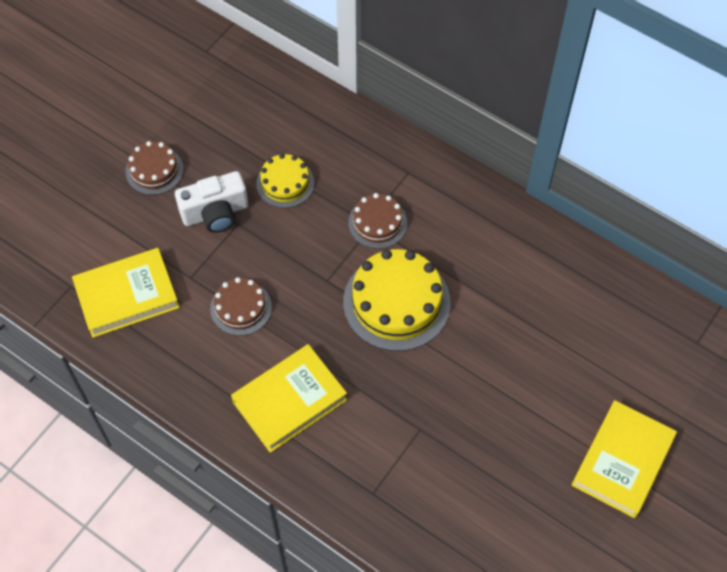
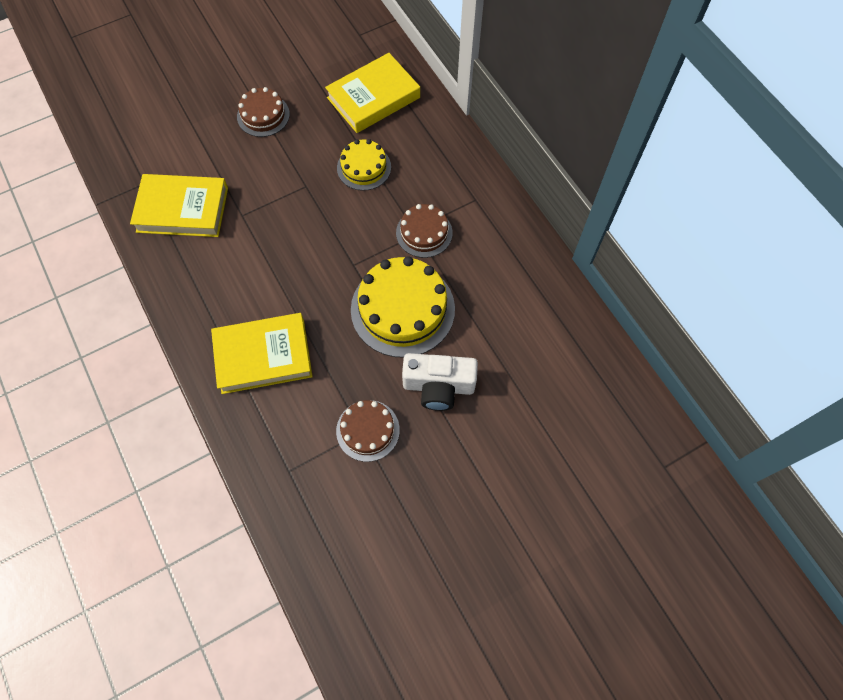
camera: 25 degrees right, 5 degrees up
white camera [175,171,248,233] -> white camera moved to [402,353,478,411]
brown cake [210,277,272,336] -> brown cake moved to [336,400,400,462]
yellow book [572,400,677,518] -> yellow book moved to [325,53,420,133]

